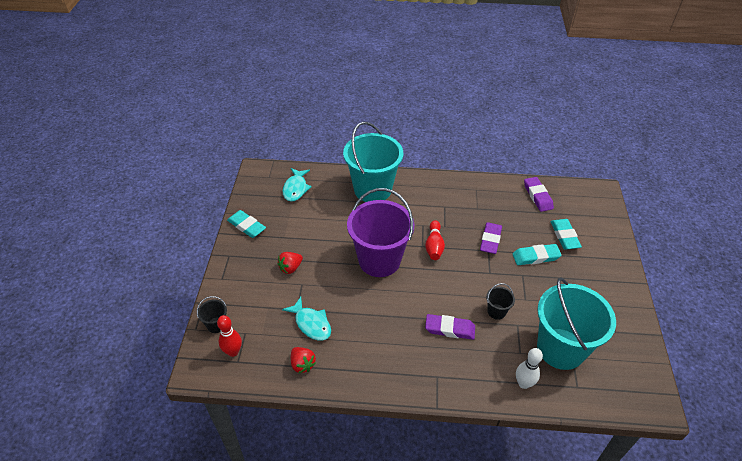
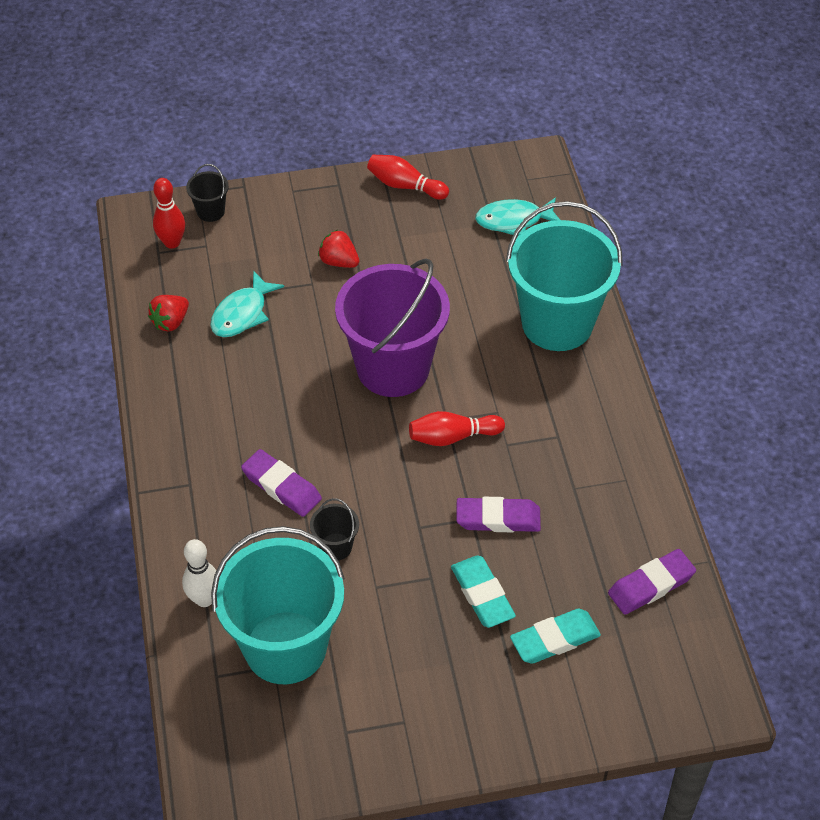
camera: 75 degrees right, 5 degrees up
turquoise eraser [227,210,266,238] -> red bowling pin [367,155,449,200]
purple eraser [425,314,475,340] -> purple eraser turned 45 degrees counterclockwise [241,449,322,517]

